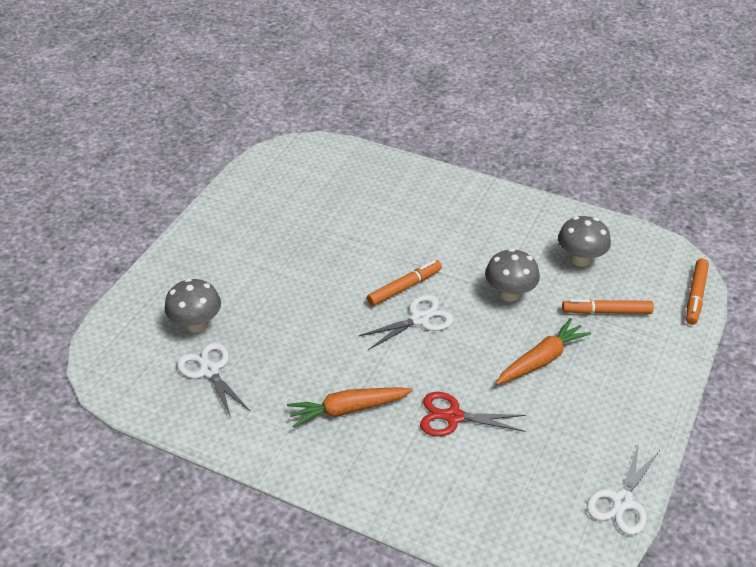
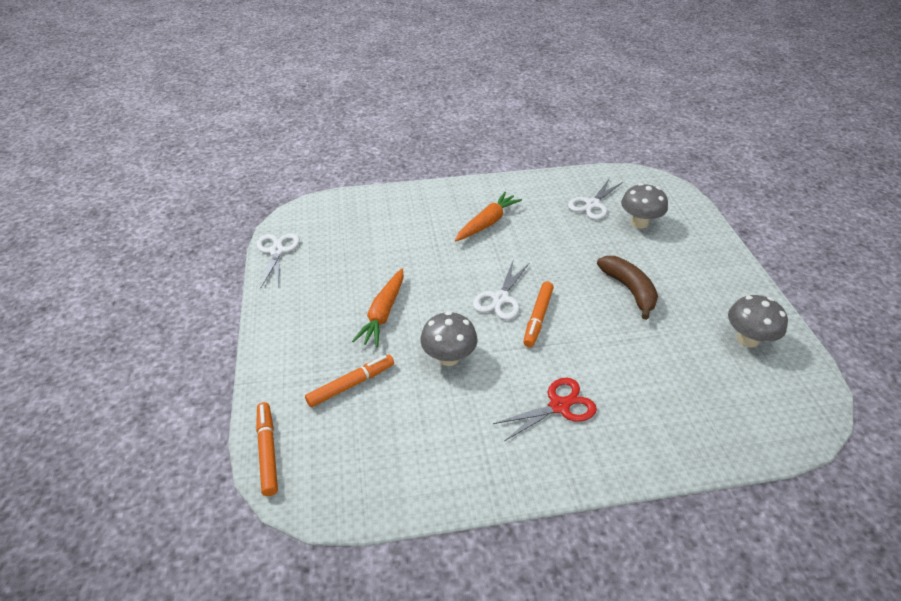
camera: 145 degrees right, 0 degrees up
white scissors [177,342,251,418] -> white scissors turned 105 degrees clockwise [568,178,623,220]
red scissors [420,392,526,436] -> red scissors moved to [493,378,597,441]
grey mushroom [558,216,611,266] -> grey mushroom moved to [728,295,788,348]
none -> brown banana [597,256,658,320]

